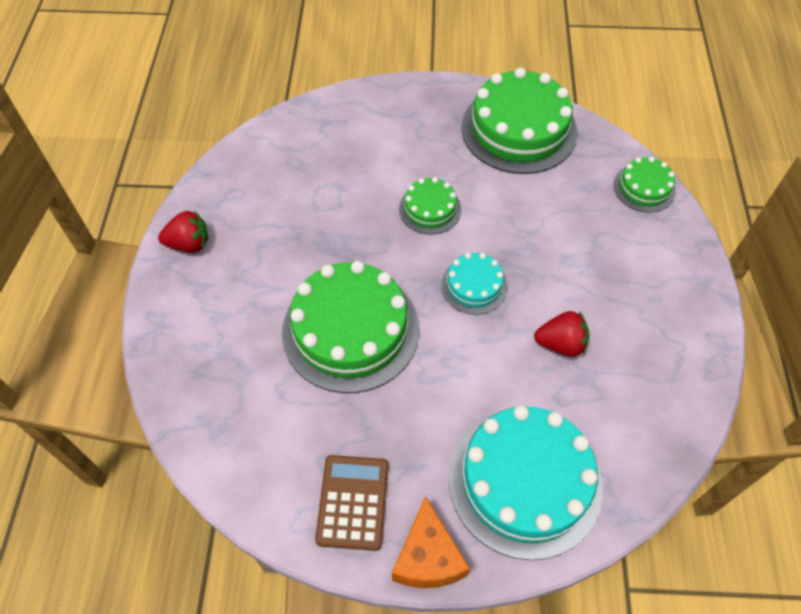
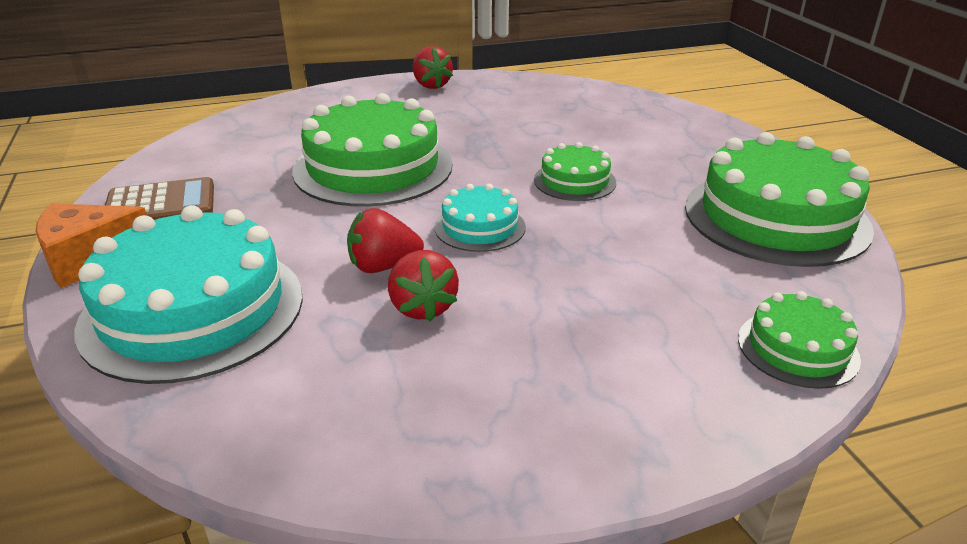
camera: 70 degrees right, 25 degrees down
none -> red strawberry [347,208,424,273]

